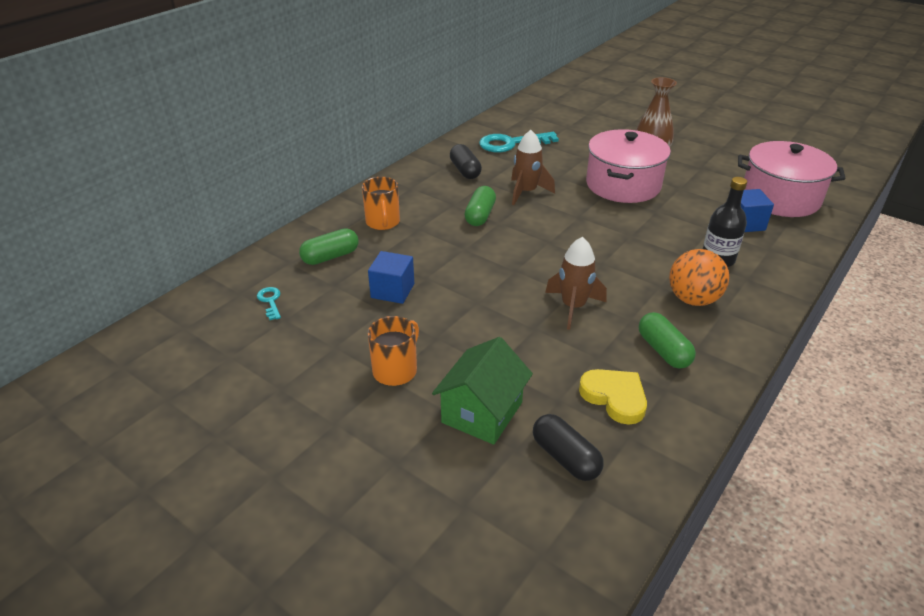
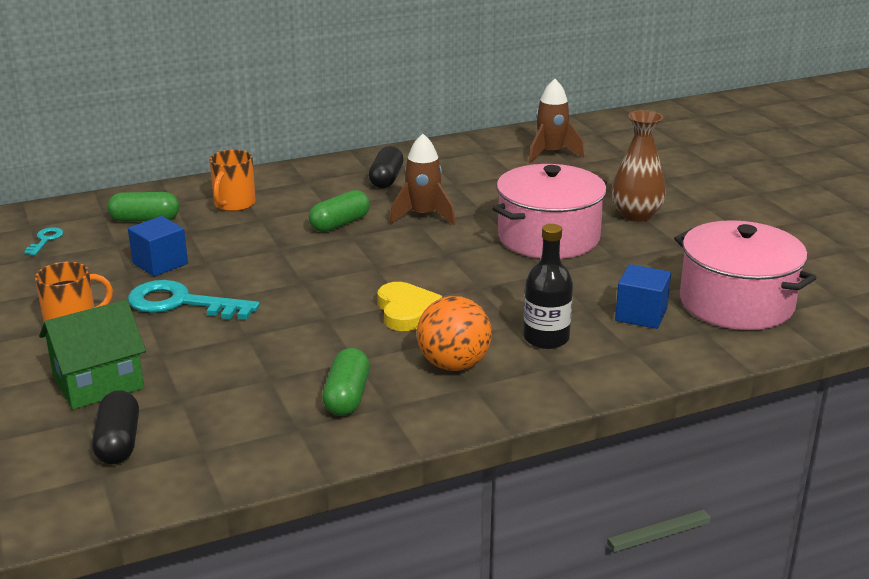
camera: 30 degrees right, 10 degrees down
turquoise key [479,132,559,152] -> turquoise key moved to [128,280,260,319]
brown rocket [545,237,607,330] -> brown rocket moved to [529,79,584,164]
yellow heart [579,369,647,425] -> yellow heart moved to [377,282,442,331]

